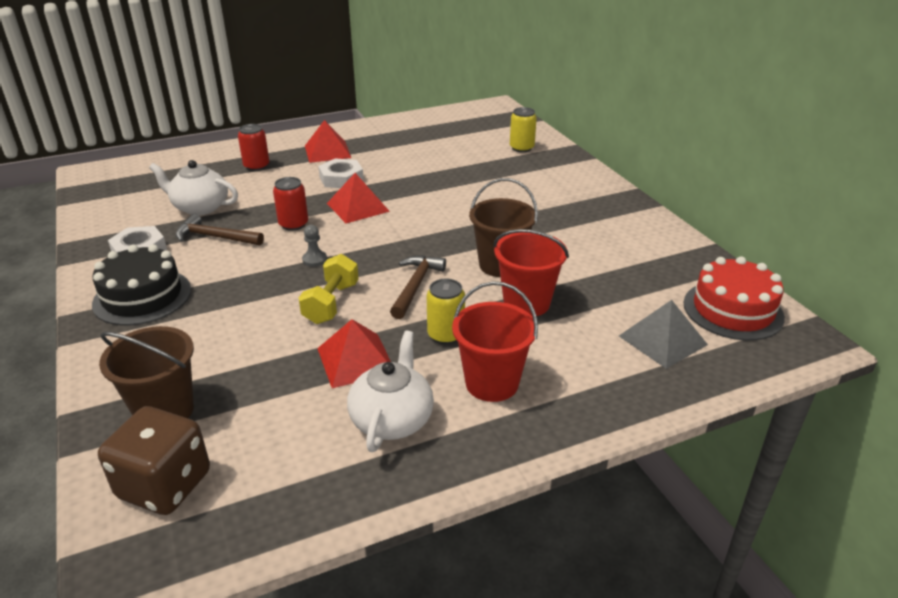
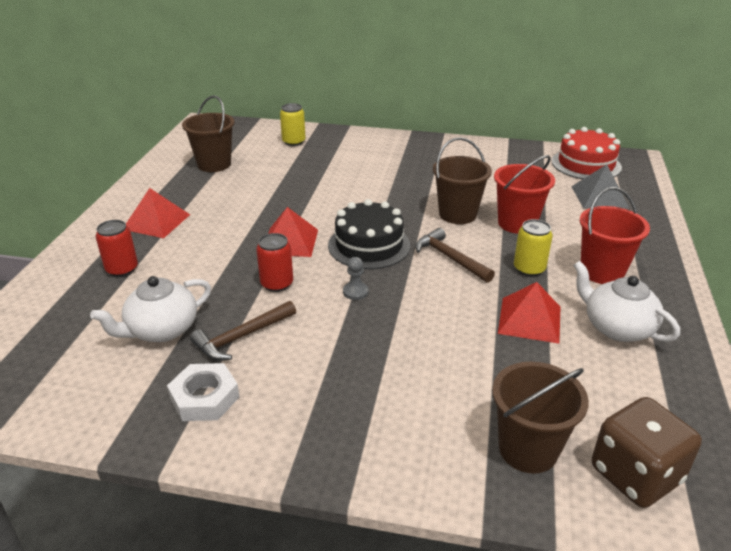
camera: 55 degrees left, 0 degrees up
black cake [92,244,191,325] -> black cake moved to [328,199,410,269]
yellow dumbbell [299,254,359,324] -> none
white nut [318,158,364,188] -> none
none -> brown bucket [182,95,235,172]

